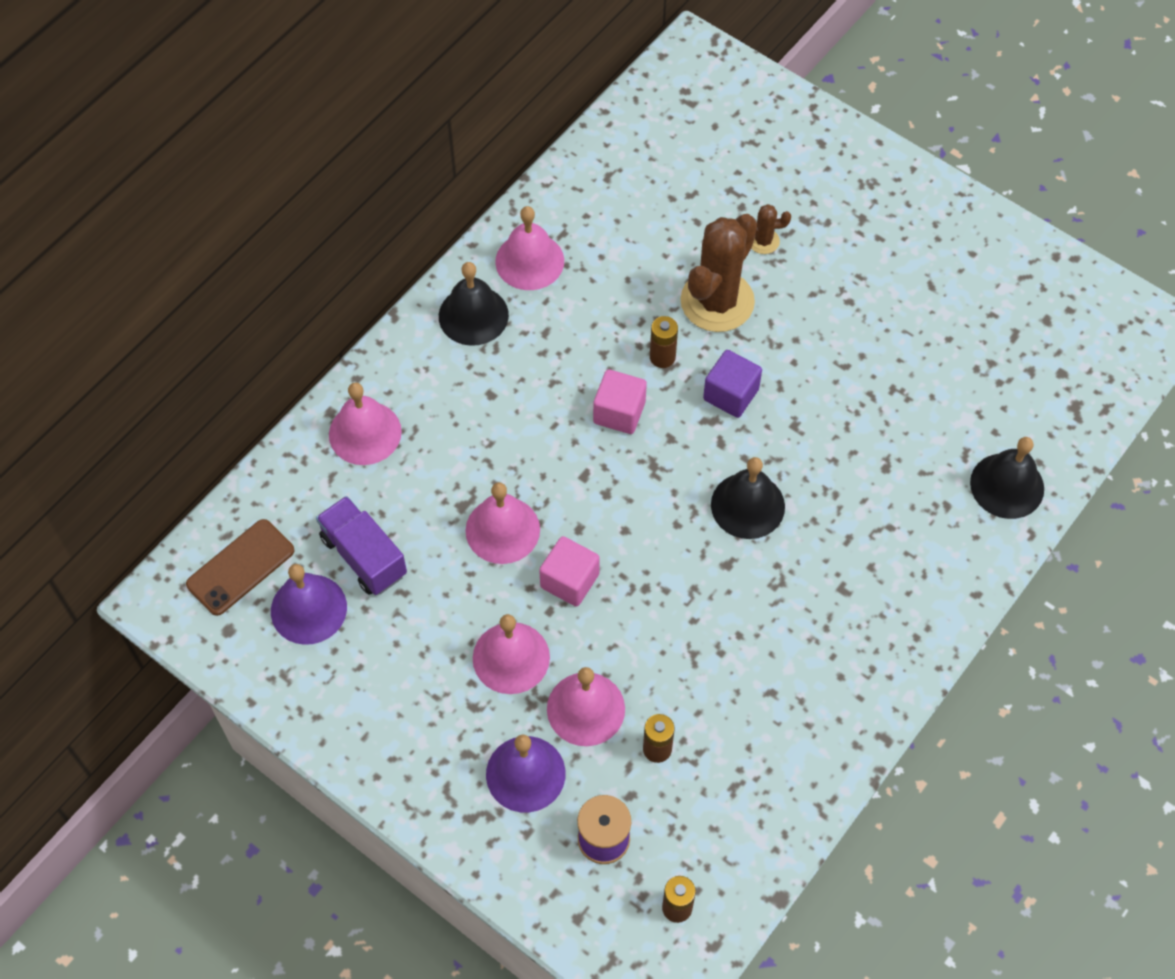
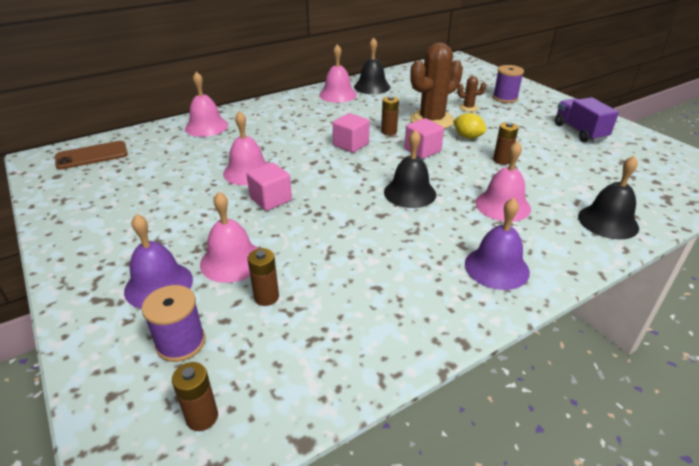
camera: 20 degrees right, 25 degrees down
purple bell [271,564,347,645] -> purple bell moved to [465,198,530,290]
purple truck [316,496,407,595] -> purple truck moved to [555,97,619,142]
black bell [439,262,509,346] -> black bell moved to [354,37,390,94]
pink bell [473,614,550,694] -> pink bell moved to [475,141,531,222]
purple cube [703,350,762,418] -> pink cube [404,118,444,159]
none -> yellow lemon [453,113,486,139]
none -> purple spool [493,65,524,103]
none -> brown battery [493,122,518,165]

